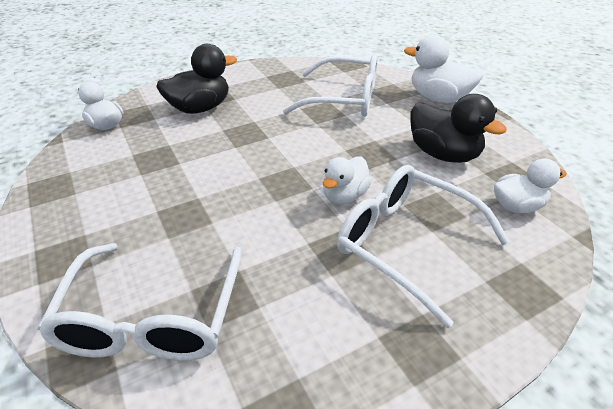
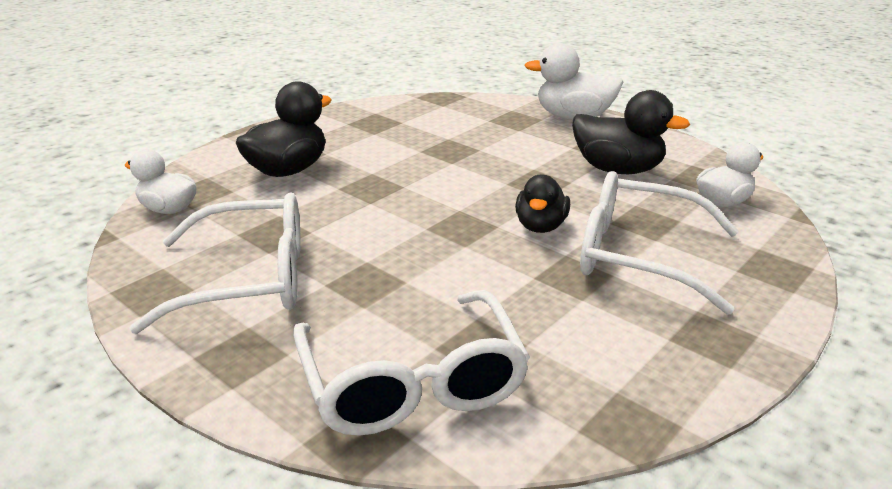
camera: 20 degrees left, 10 degrees down
white glasses [283,55,378,117] -> white glasses moved to [129,192,301,334]
white duck [323,156,372,204] -> black duck [515,174,570,233]

